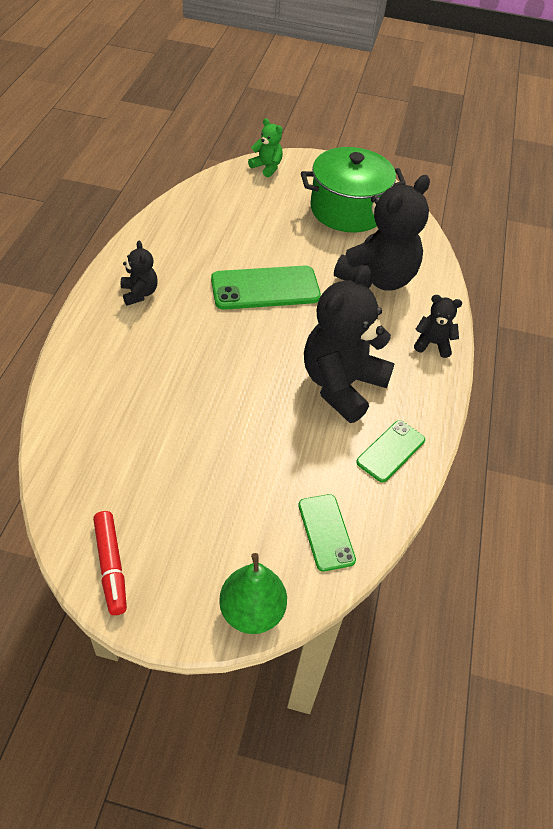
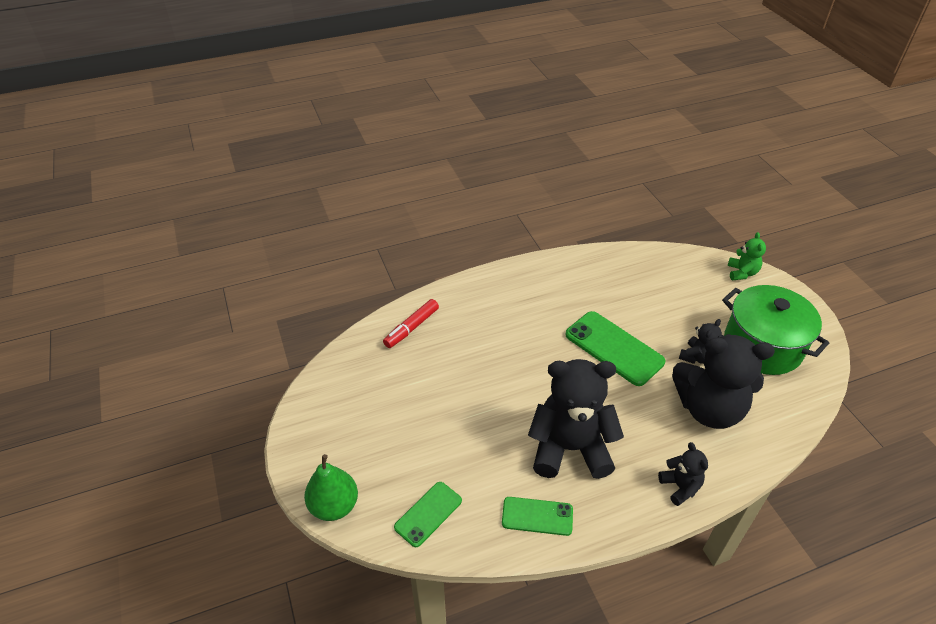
camera: 60 degrees right, 5 degrees down
red marker [93,511,127,615] -> red marker moved to [383,299,439,348]
black teddy bear [121,241,158,306] -> black teddy bear moved to [679,319,722,364]

